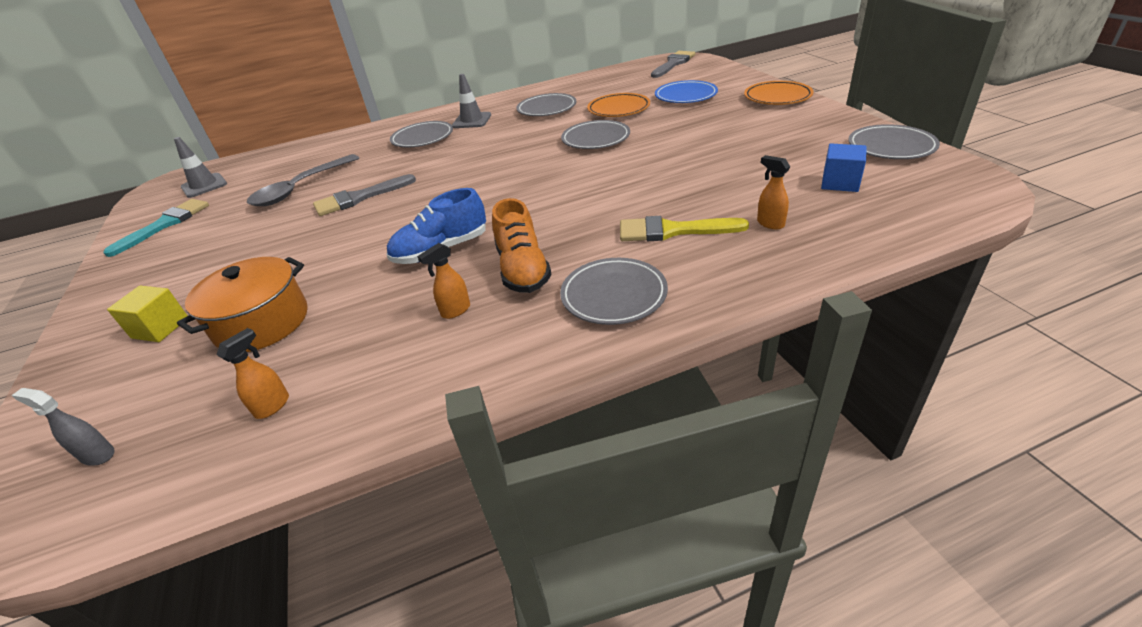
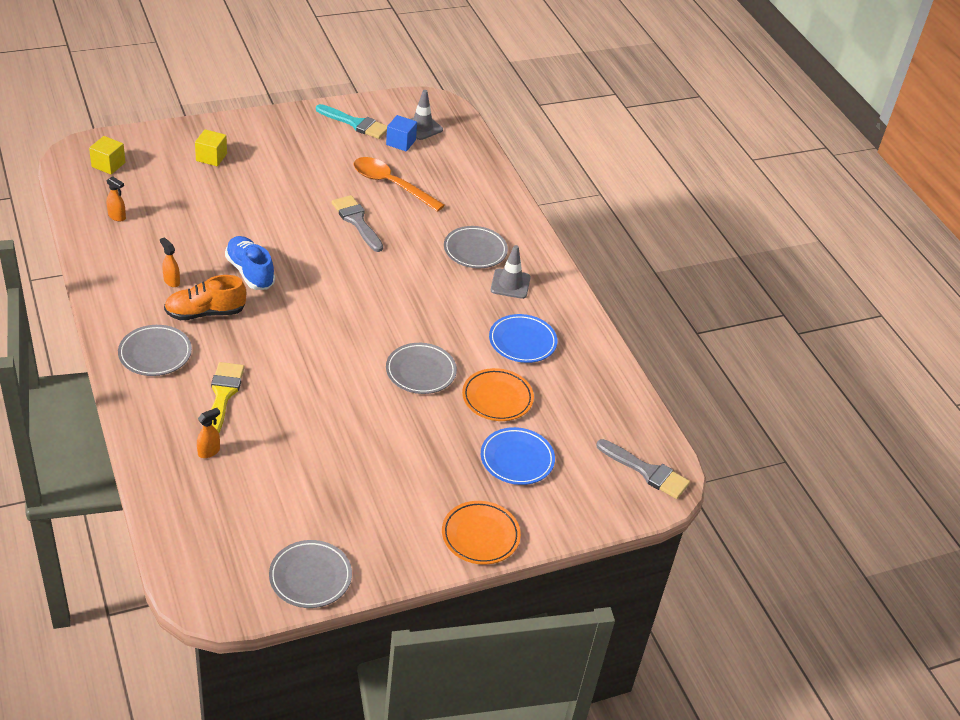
camera: 80 degrees right, 5 degrees up
grey spray bottle [11,388,115,465] -> yellow cube [89,136,125,174]
orange pot [177,257,307,352] -> none
grey spoon [247,154,359,206] -> orange spoon [354,157,445,212]
grey plate [516,93,576,116] -> blue plate [489,314,557,363]
blue cube [821,144,867,192] -> blue cube moved to [386,115,417,151]

